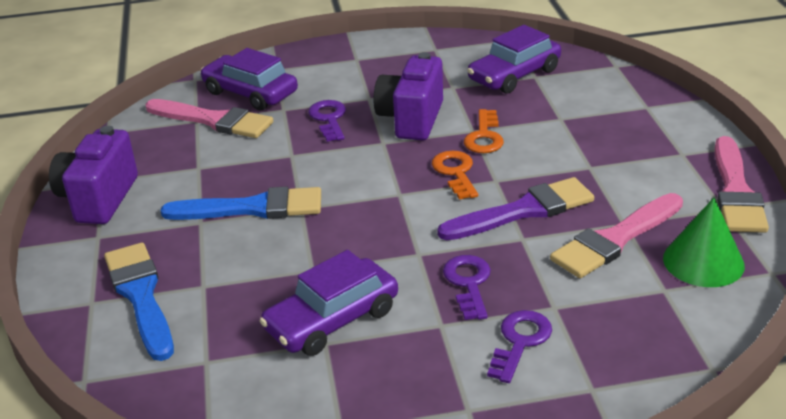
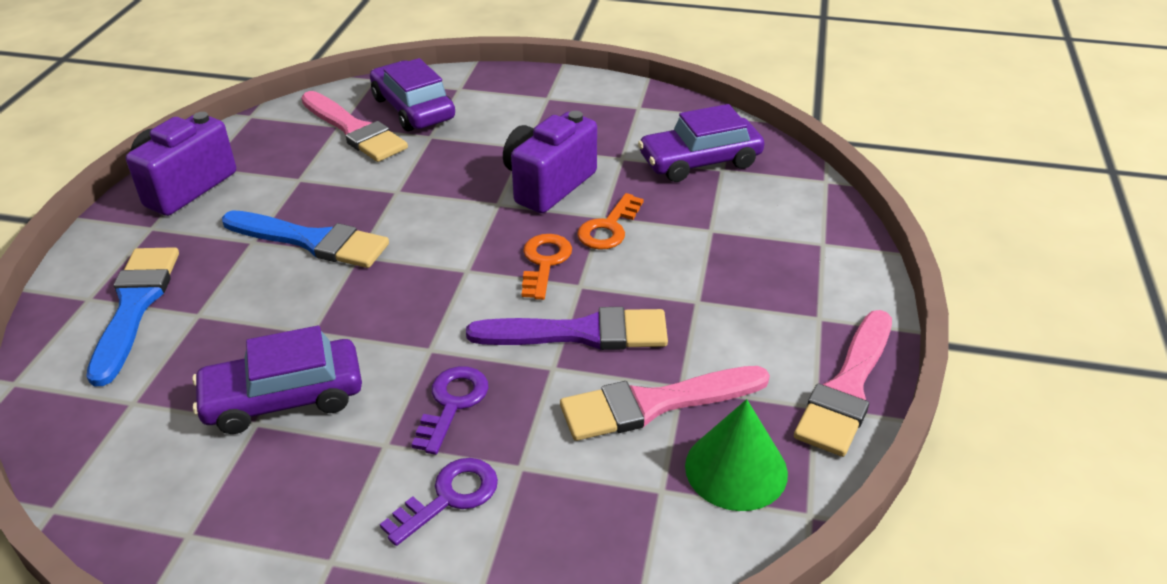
camera: 20 degrees right, 5 degrees up
purple key [308,100,346,142] -> none

